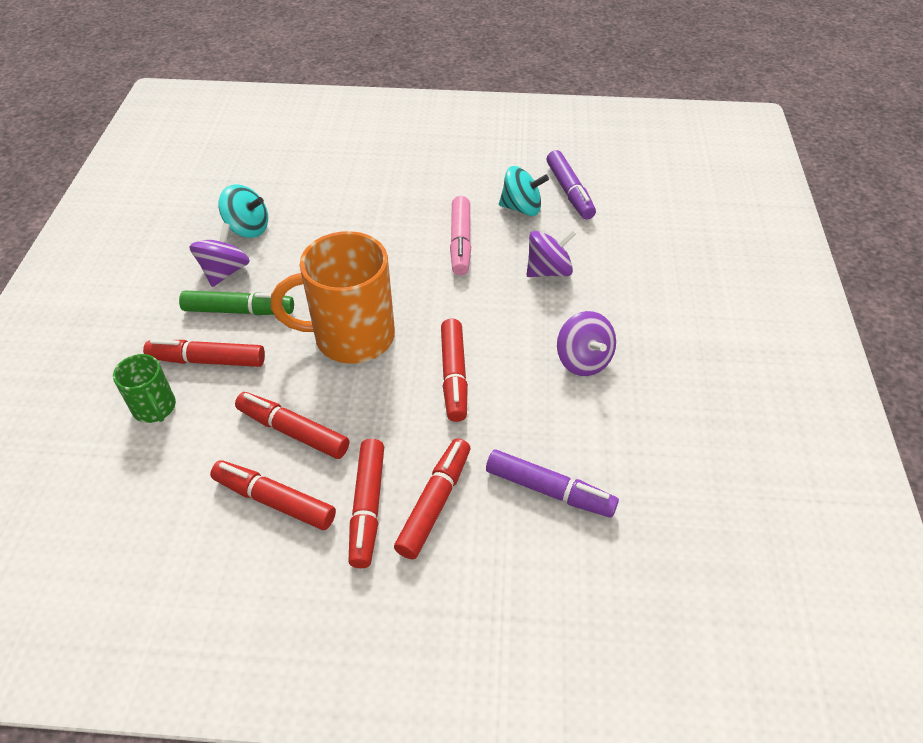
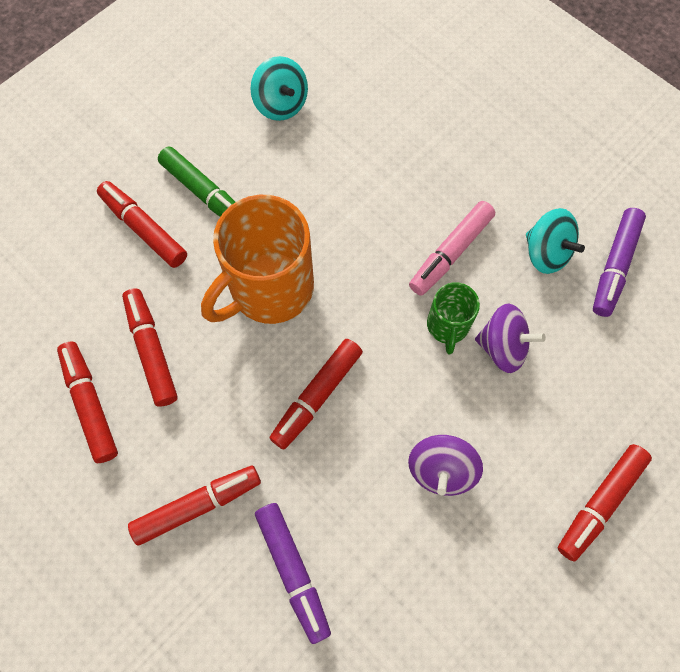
camera: 40 degrees right, 20 degrees up
green mug [113,354,176,423] -> green mug moved to [427,282,480,355]
purple spinning top [189,223,250,287] -> none
orange mug [271,231,395,364] -> orange mug turned 75 degrees counterclockwise [201,195,314,324]
red marker [348,439,384,568] -> red marker moved to [557,444,652,562]

